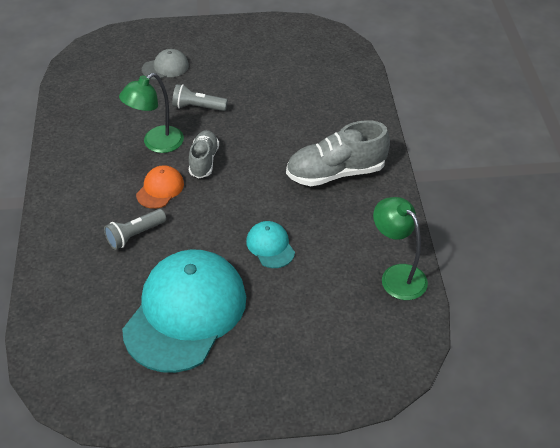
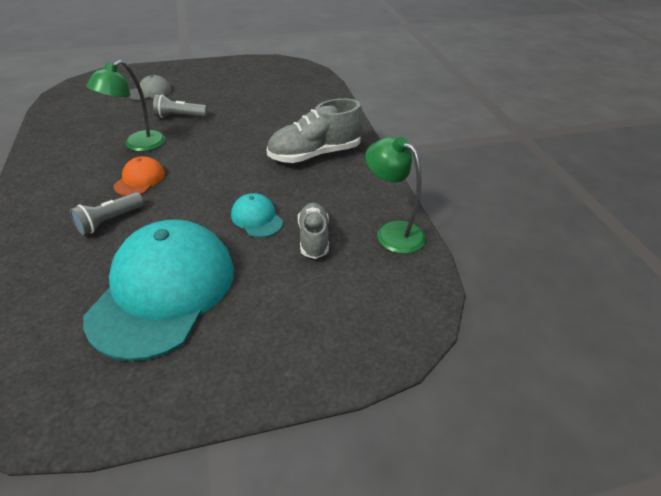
camera: 10 degrees left, 5 degrees down
grey shoe [189,130,219,178] -> grey shoe moved to [298,203,329,259]

